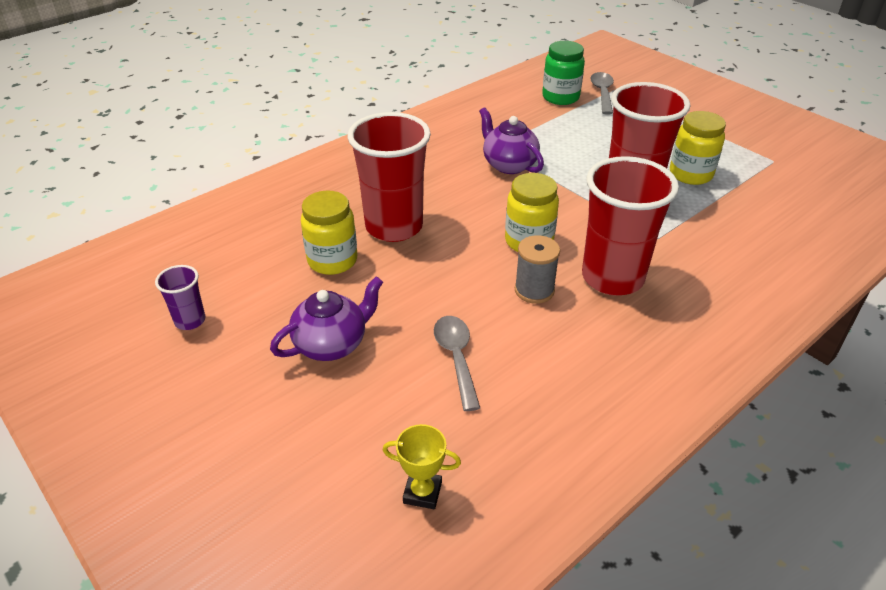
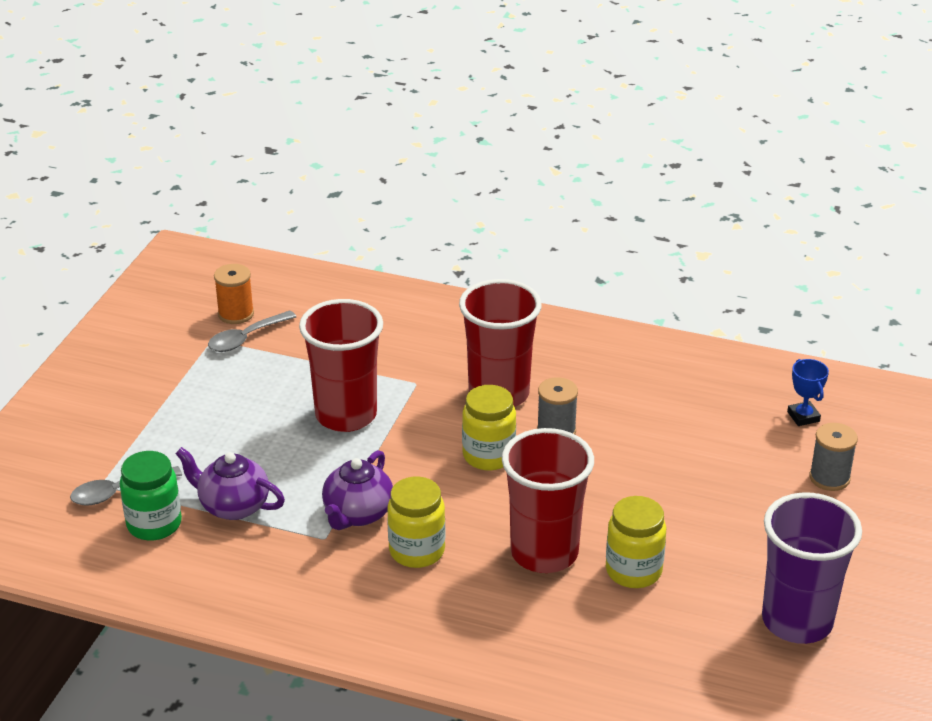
camera: 120 degrees left, 5 degrees down
purple cup [155,265,205,330] -> purple cup [762,492,862,644], size x2.17
purple teapot [270,276,383,361] -> purple teapot moved to [175,447,285,520]
yellow trophy [383,424,461,509] -> blue trophy [787,359,829,426]
grey spoon [434,316,480,411] -> grey spoon moved to [208,310,296,352]
yellow jar [670,111,726,185] -> yellow jar moved to [387,477,445,568]
none -> orange spool [214,264,254,324]
none -> grey spool [809,423,858,491]

